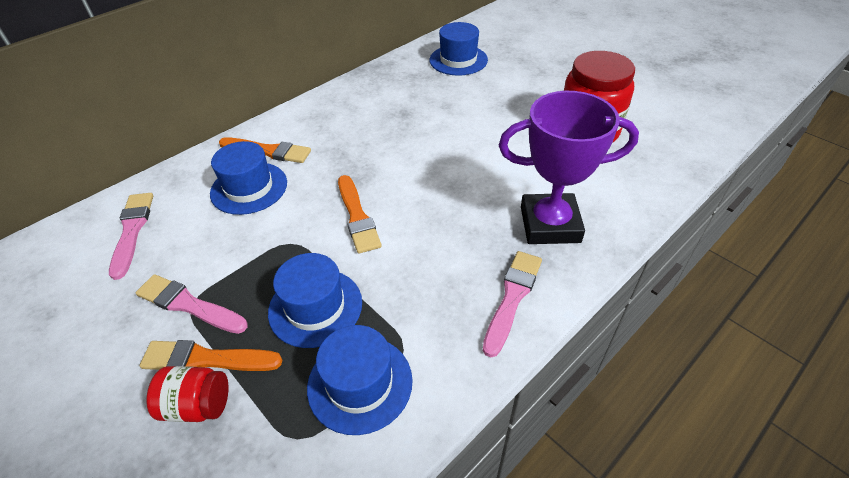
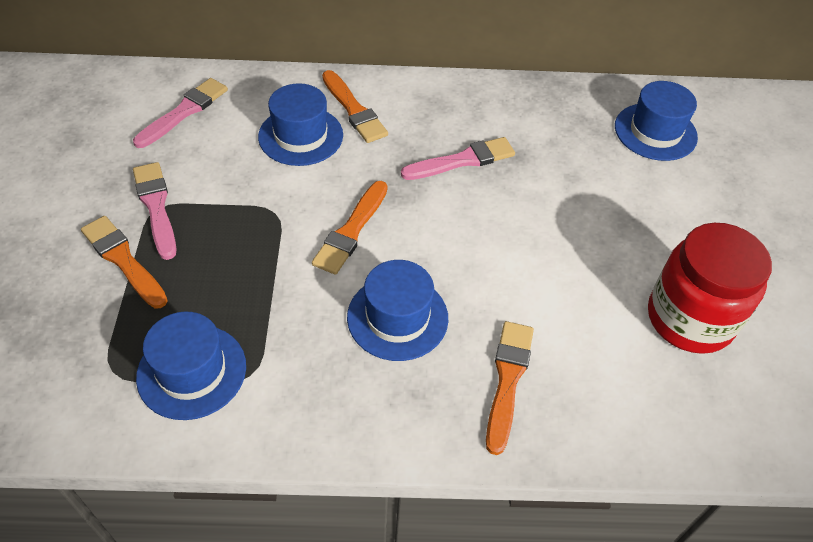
camera: 40 degrees right, 5 degrees up
red jar [146,366,228,422] -> none
blue hat [268,253,362,348] -> blue hat moved to [347,260,448,361]
pink brush [483,251,542,357] -> pink brush moved to [401,137,515,180]
purple trophy [499,91,639,244] -> orange brush [486,321,534,455]

